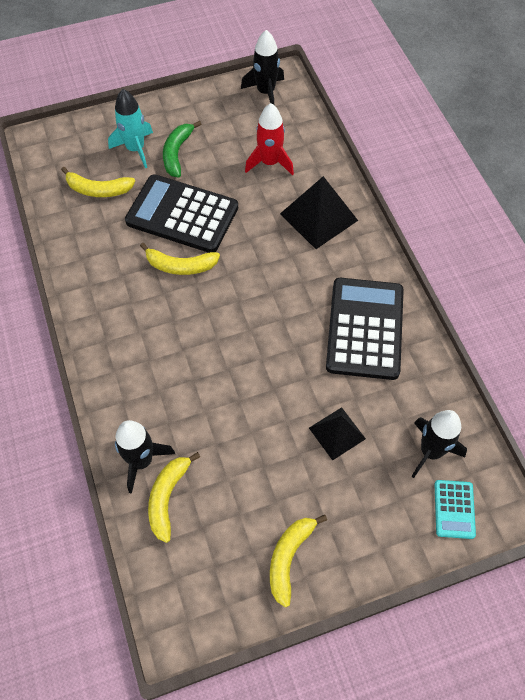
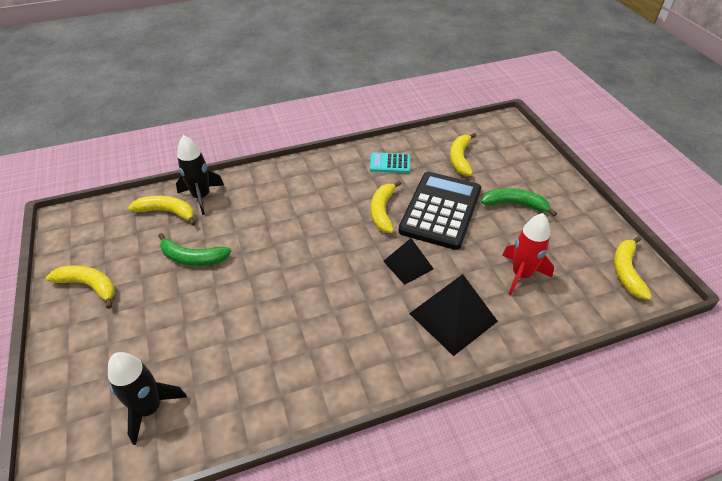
camera: 90 degrees right, 15 degrees down
turquoise rocket [108,89,153,168] -> none
black rocket [241,30,284,105] -> yellow banana [614,236,652,300]
black pyramid [309,407,366,461] -> black pyramid moved to [383,238,434,285]
black calculator [326,278,404,380] -> none
turquoise calculator [434,480,476,539] -> turquoise calculator moved to [370,152,410,173]
none -> green banana [158,233,231,266]

